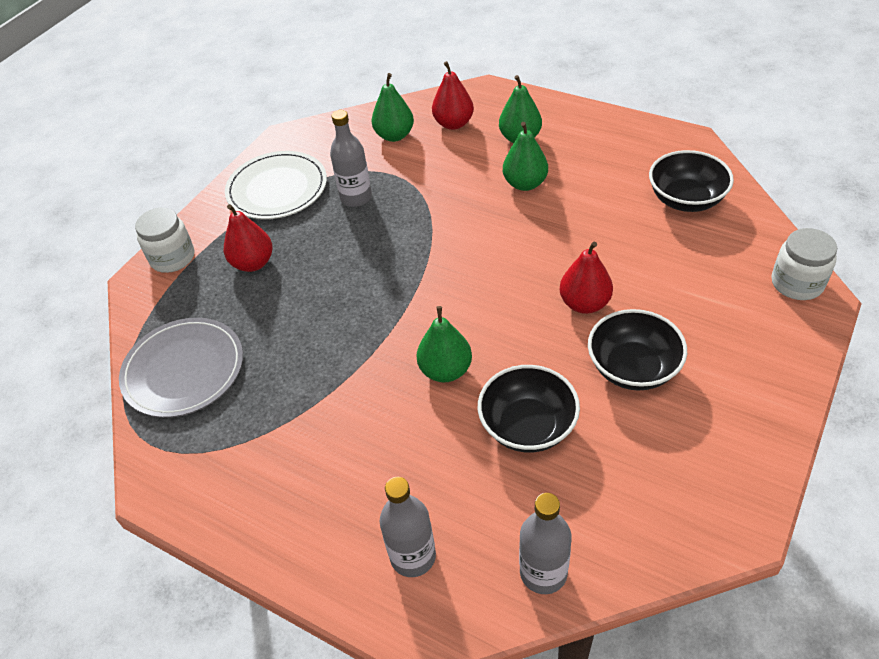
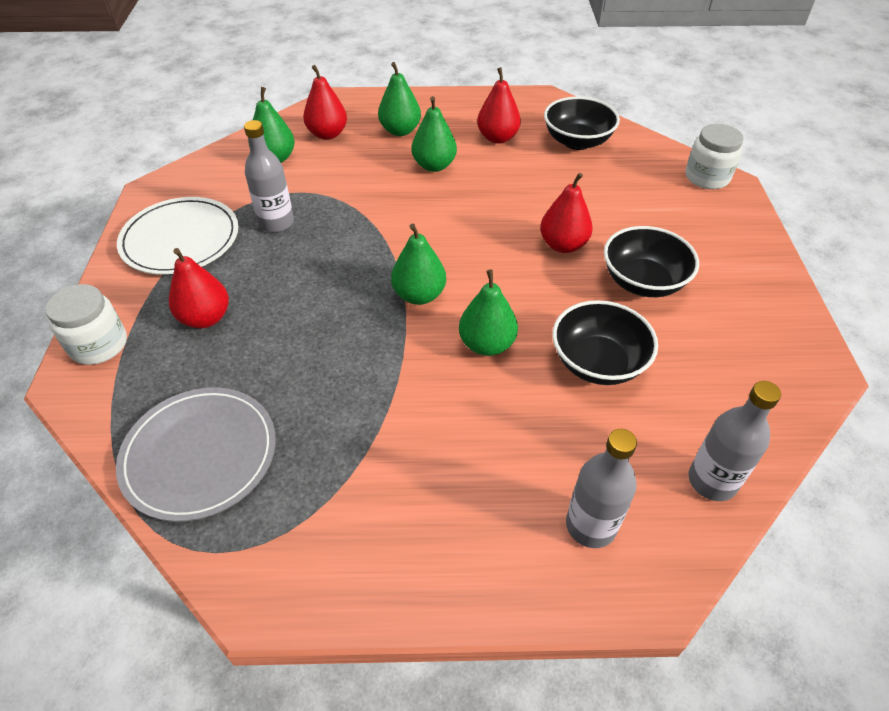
camera: 35 degrees left, 0 degrees up
none -> green pear [391,224,446,305]
none -> red pear [477,67,521,144]

